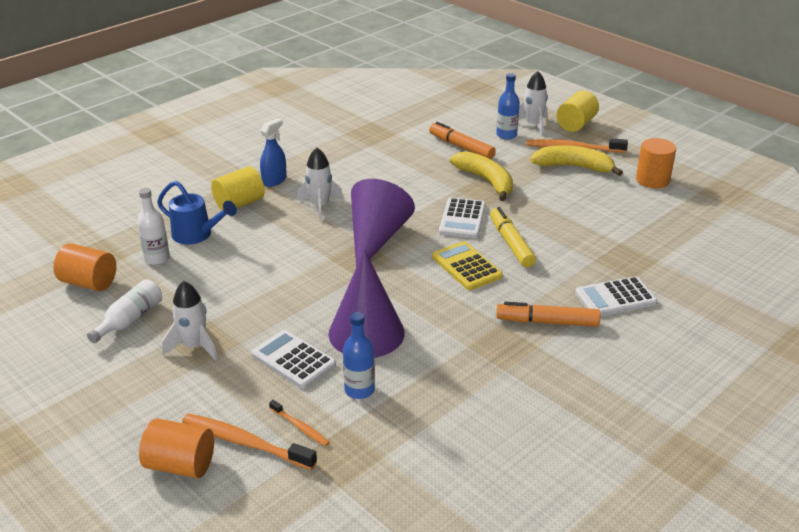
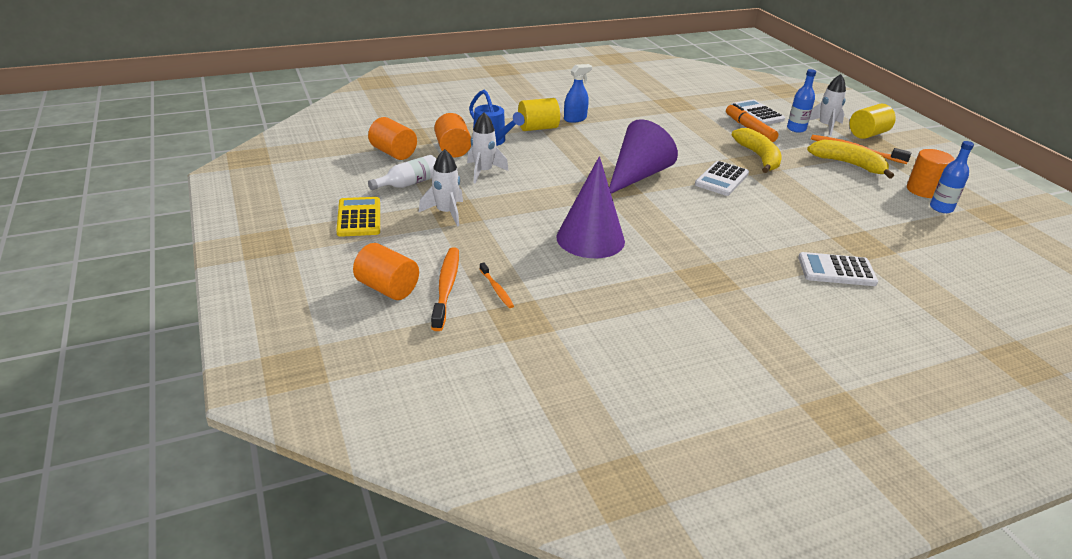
camera: 20 degrees right, 0 degrees up
white bottle [137,188,170,265] -> orange cylinder [434,113,471,157]
orange toothbrush [182,413,317,470] -> orange toothbrush turned 45 degrees clockwise [431,247,459,331]
white calculator [251,330,336,389] -> white calculator moved to [731,99,785,125]
white rocket [297,147,343,221] -> white rocket moved to [467,112,509,184]
blue bottle [343,312,375,399] -> blue bottle moved to [930,141,974,213]
yellow calculator [432,241,503,290] -> yellow calculator moved to [336,197,380,237]
yellow marker [490,207,536,268] -> none
orange marker [496,302,601,327] -> none

